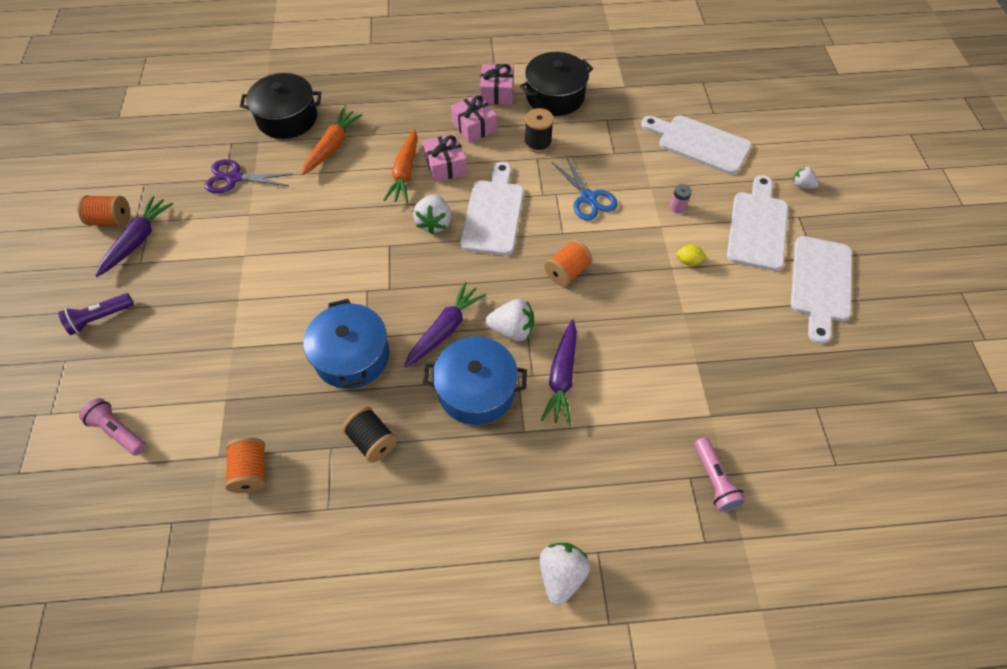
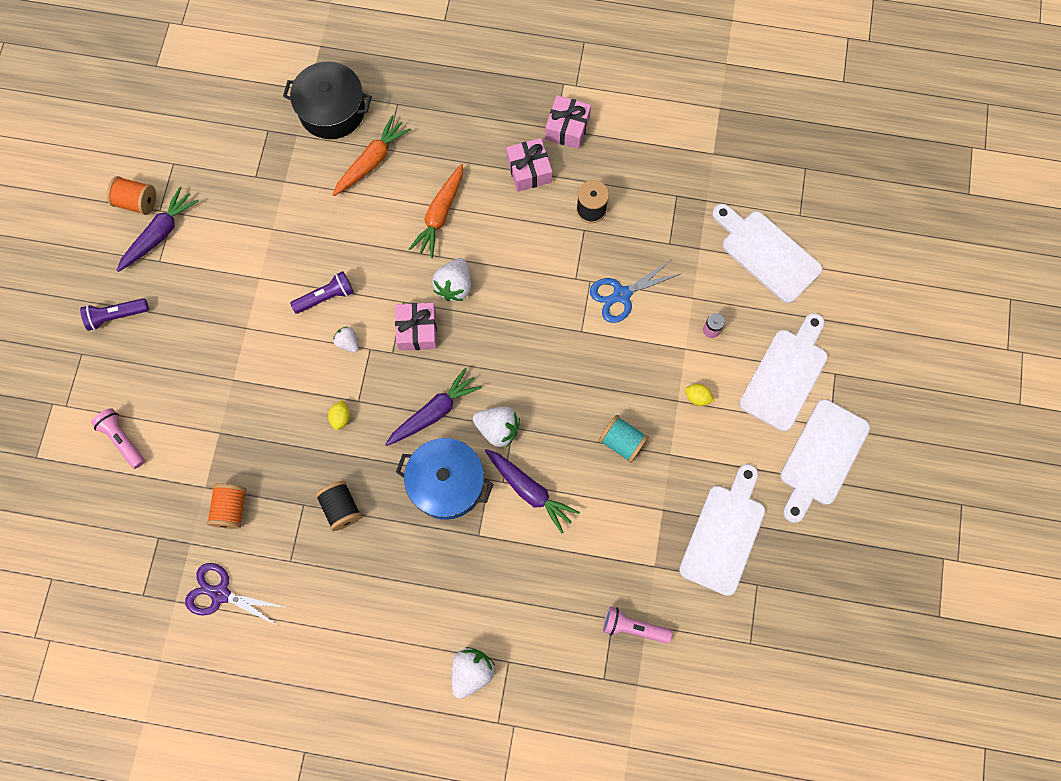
camera: 15 degrees right, 15 degrees up
purple scissors [205,159,293,193] -> purple scissors moved to [185,563,284,627]
blue pot [303,299,389,389] -> yellow lemon [328,400,350,430]
pink gift [423,134,467,182] -> pink gift moved to [395,303,437,351]
white cutting board [460,162,524,255] -> white cutting board moved to [679,464,765,596]
black pot [520,52,593,116] -> none
purple carrot [541,319,577,425] -> purple carrot turned 75 degrees counterclockwise [485,449,580,533]
orange spool [545,240,593,286] -> none
blue scissors [552,156,618,221] -> blue scissors turned 75 degrees clockwise [590,259,680,323]
pink flashlight [694,437,746,512] -> pink flashlight turned 105 degrees clockwise [603,607,672,644]
white strawberry [793,166,819,189] -> white strawberry moved to [333,326,359,353]
none -> purple flashlight [290,271,354,314]
none -> turquoise spool [599,415,649,463]

